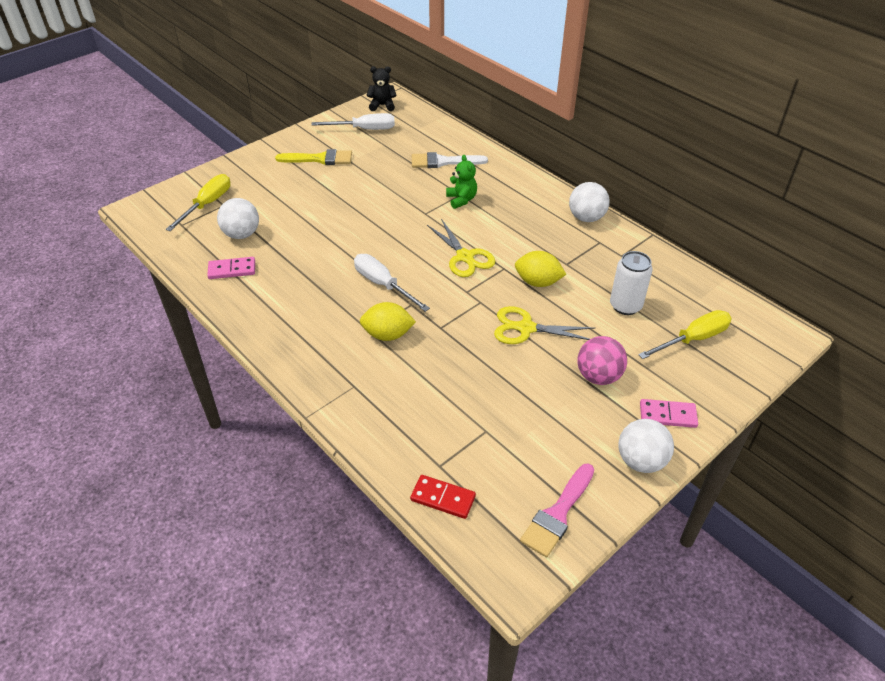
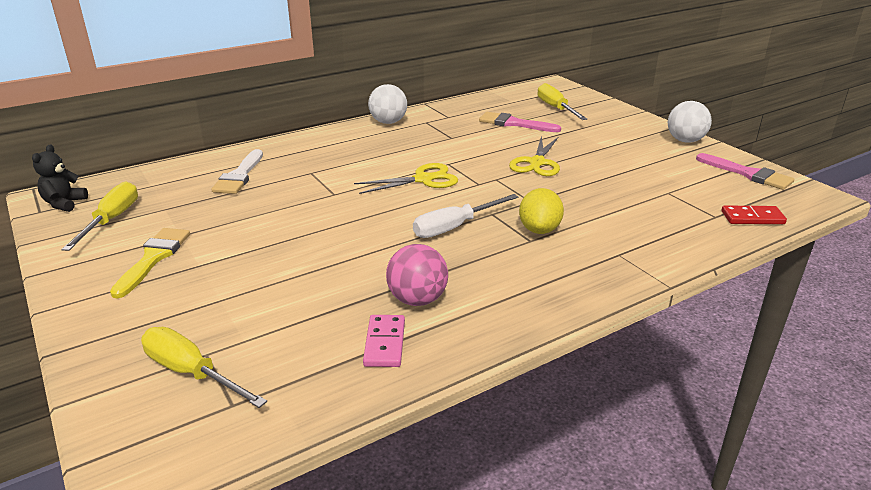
camera: 80 degrees left, 15 degrees down
white ball [217,198,259,239] -> none
white screwdriver [311,113,395,130] -> yellow screwdriver [61,181,138,251]
red domino [410,475,476,519] -> red domino turned 60 degrees clockwise [721,206,787,224]
green teddy bear [446,155,477,209] -> none
yellow lemon [515,251,566,287] -> none
pink ball [578,336,627,385] -> pink ball moved to [386,244,448,306]
white can [610,251,653,315] -> pink brush [479,112,561,132]
pink domino [640,399,698,428] -> none

